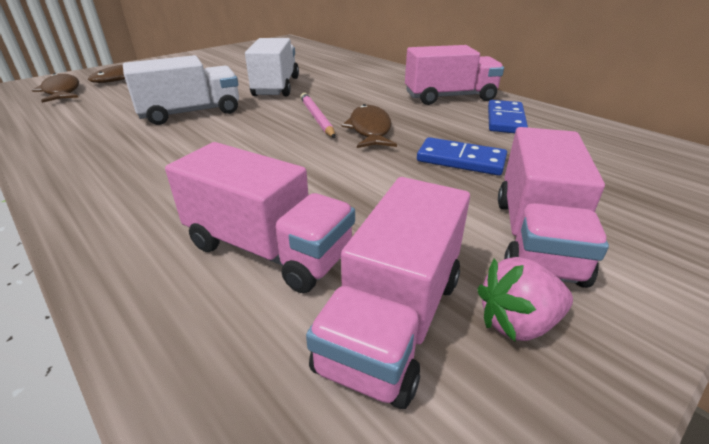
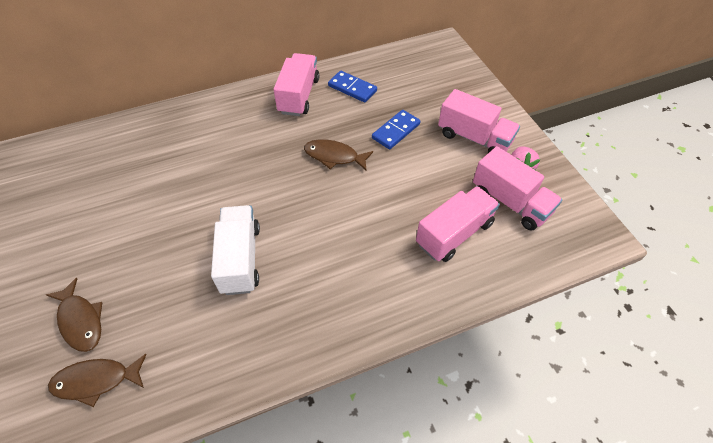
camera: 70 degrees left, 20 degrees up
white truck [245,38,299,96] -> none
pink pencil [300,93,335,138] -> none

